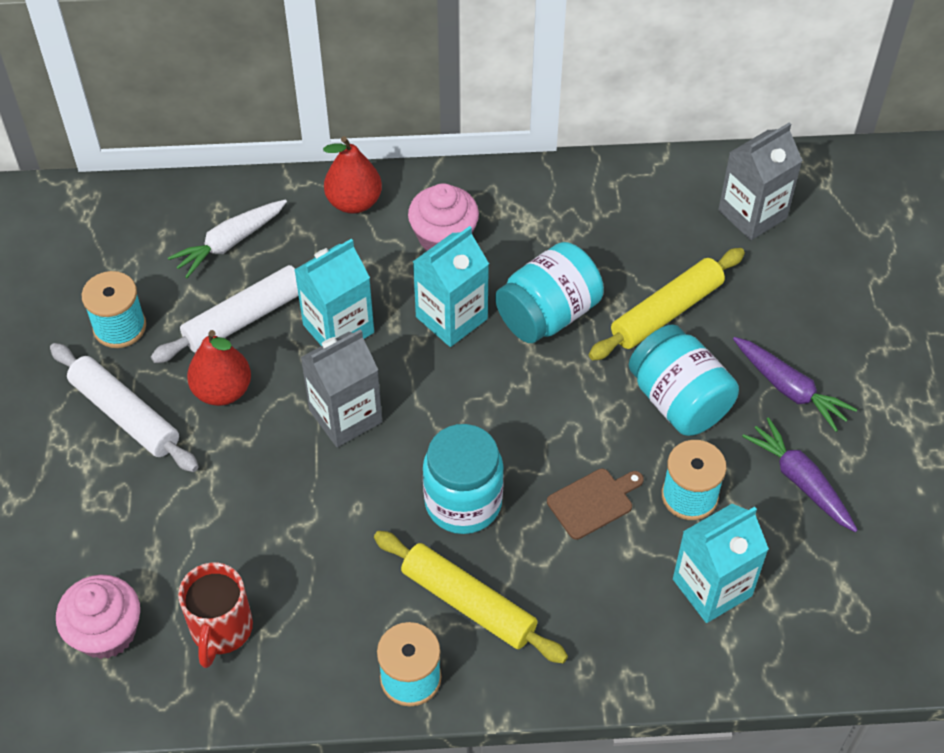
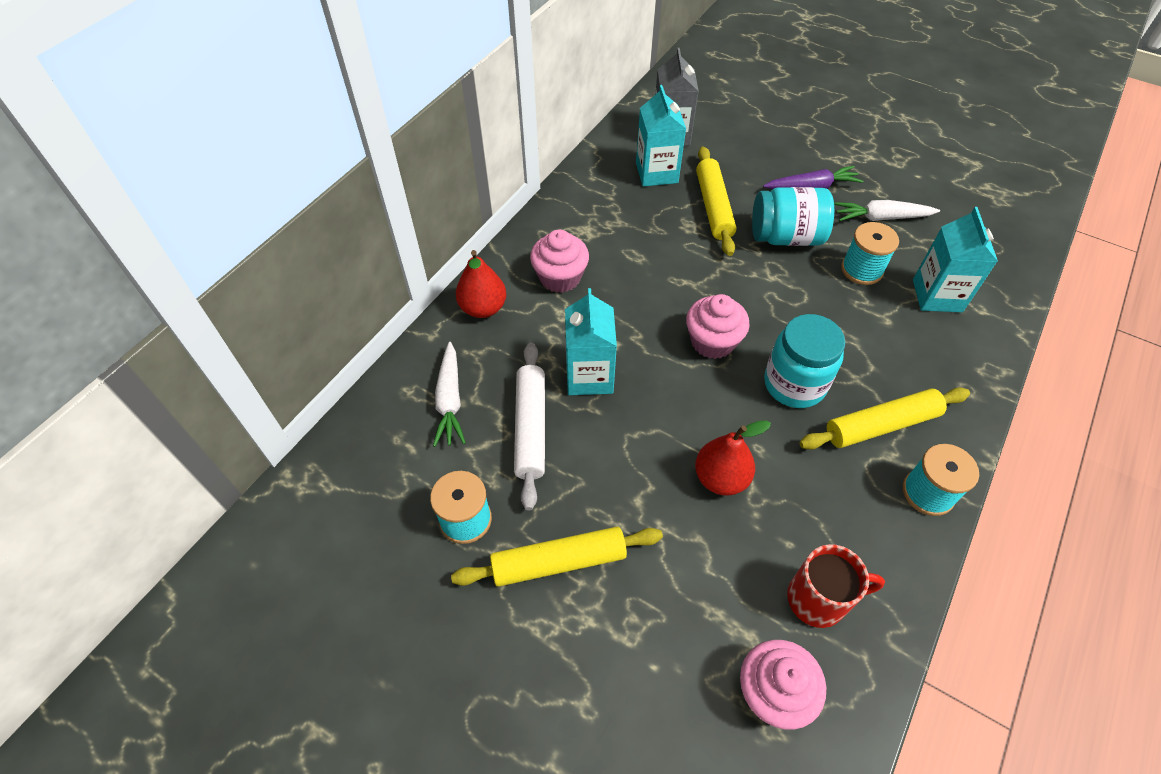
camera: 55 degrees left, 0 degrees up
white rolling pin [50,343,199,472] -> yellow rolling pin [451,527,663,587]
red mug [178,563,253,668] -> red mug turned 45 degrees counterclockwise [787,544,885,628]
red pear [187,330,251,406] -> red pear moved to [695,420,771,496]
grey carton [300,329,382,447] -> none
turquoise carton [413,226,489,347] -> turquoise carton moved to [636,85,686,187]
turquoise jar [495,242,604,343] -> none
brown cutting board [547,469,644,540] -> none
purple carrot [742,417,858,532] -> white carrot [834,200,940,221]
none -> pink cupcake [686,294,750,359]

